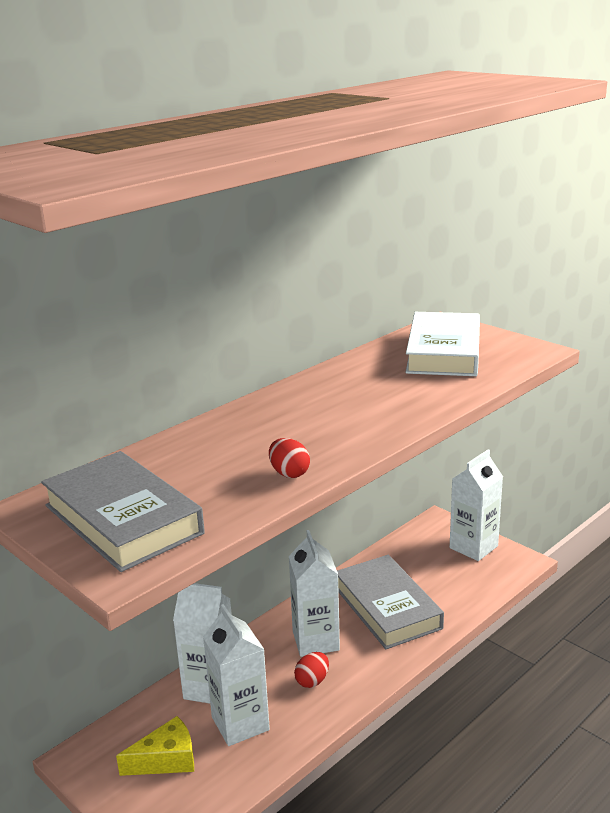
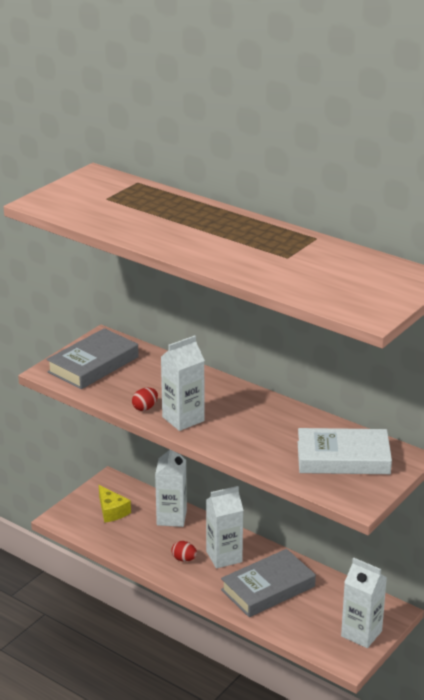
camera: 80 degrees right, 5 degrees up
white carton [203,604,270,746] -> white carton moved to [161,335,205,431]

